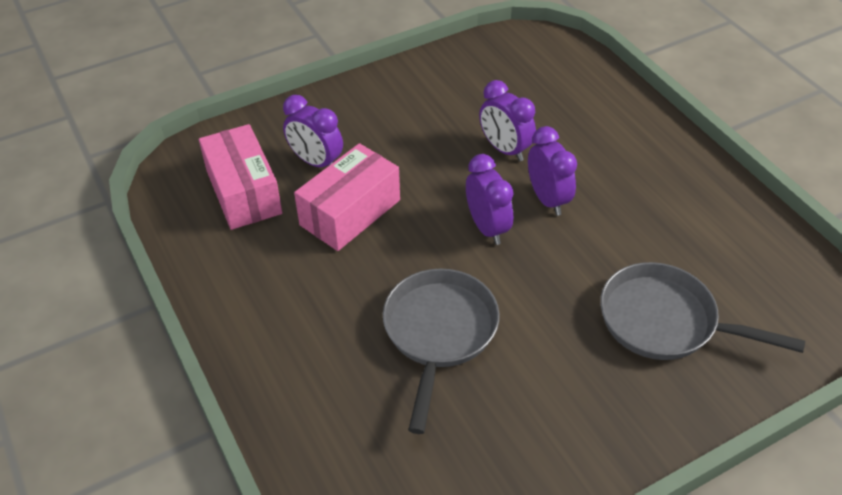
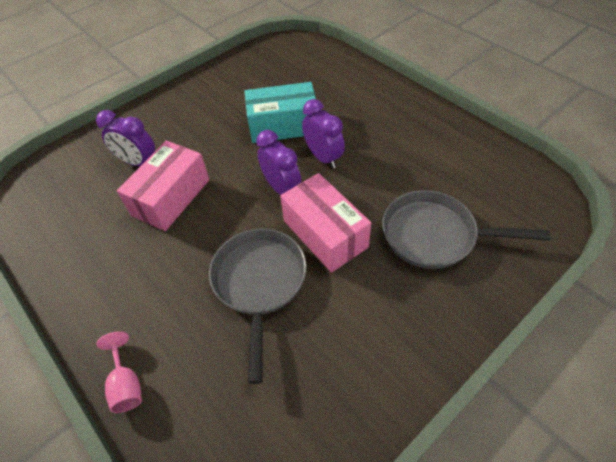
camera: 10 degrees left, 5 degrees up
pink box [199,124,282,230] -> pink box moved to [280,173,371,272]
purple clock [479,80,536,161] -> turquoise box [245,82,316,143]
none -> pink goblet [97,332,142,413]

